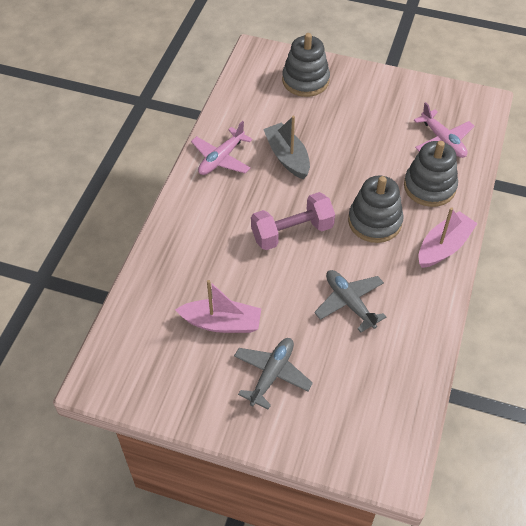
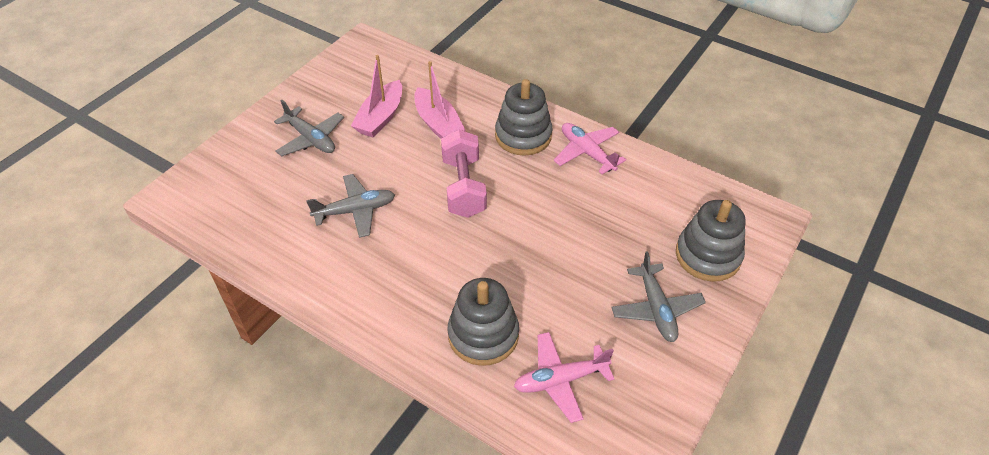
camera: 105 degrees right, 5 degrees down
grey boat [263,116,310,179] -> none
grey stacking toy [348,176,404,243] -> grey stacking toy moved to [495,79,553,156]
pink boat [419,207,478,268] -> pink boat moved to [414,61,465,139]
none -> grey plane [611,251,706,342]

